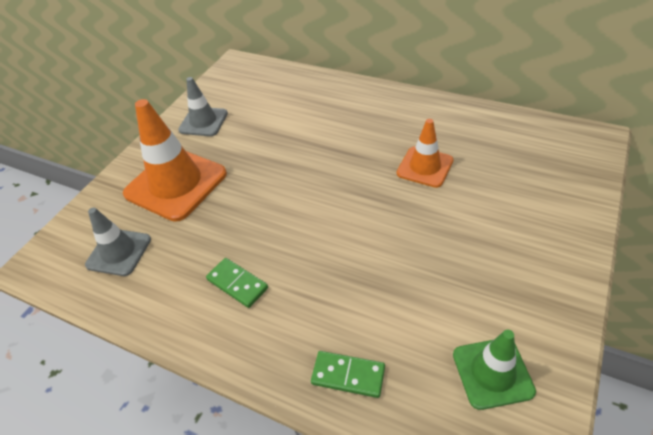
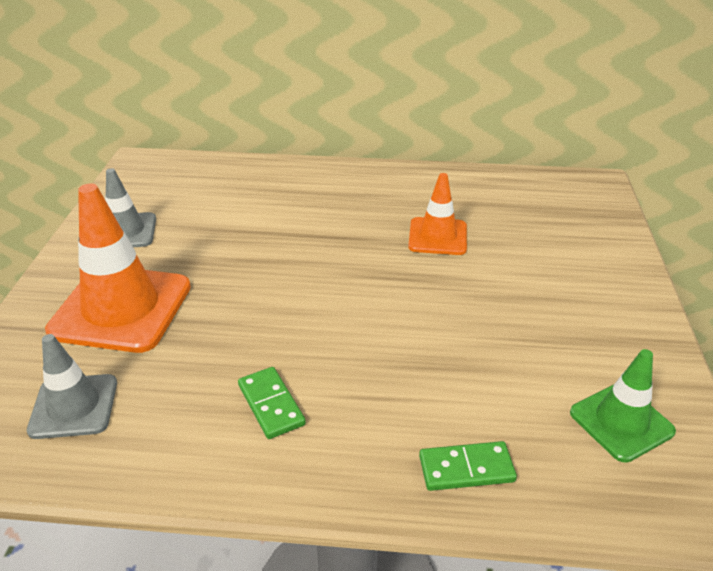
camera: 25 degrees left, 10 degrees down
green domino [206,258,268,308] -> green domino turned 45 degrees clockwise [238,367,306,439]

